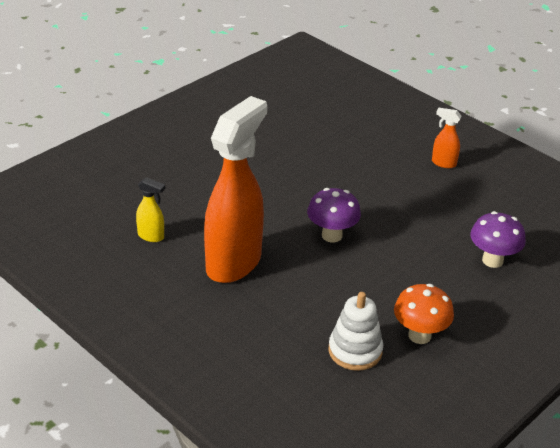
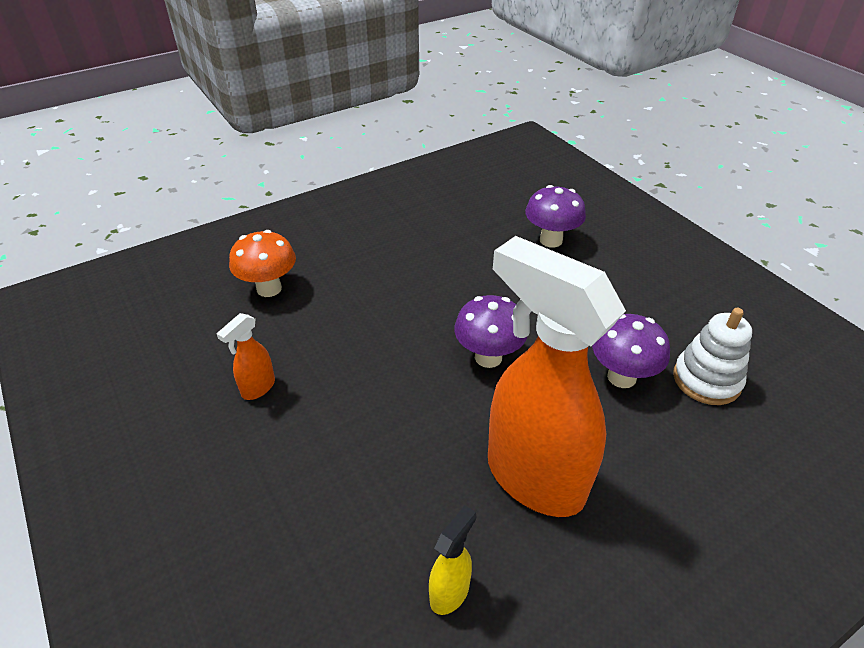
camera: 75 degrees left, 5 degrees up
orange mushroom [394,284,454,344] -> orange mushroom moved to [229,230,296,297]
orange spray bottle [432,108,462,168] -> orange spray bottle moved to [216,313,275,400]
none -> purple mushroom [592,314,670,388]

